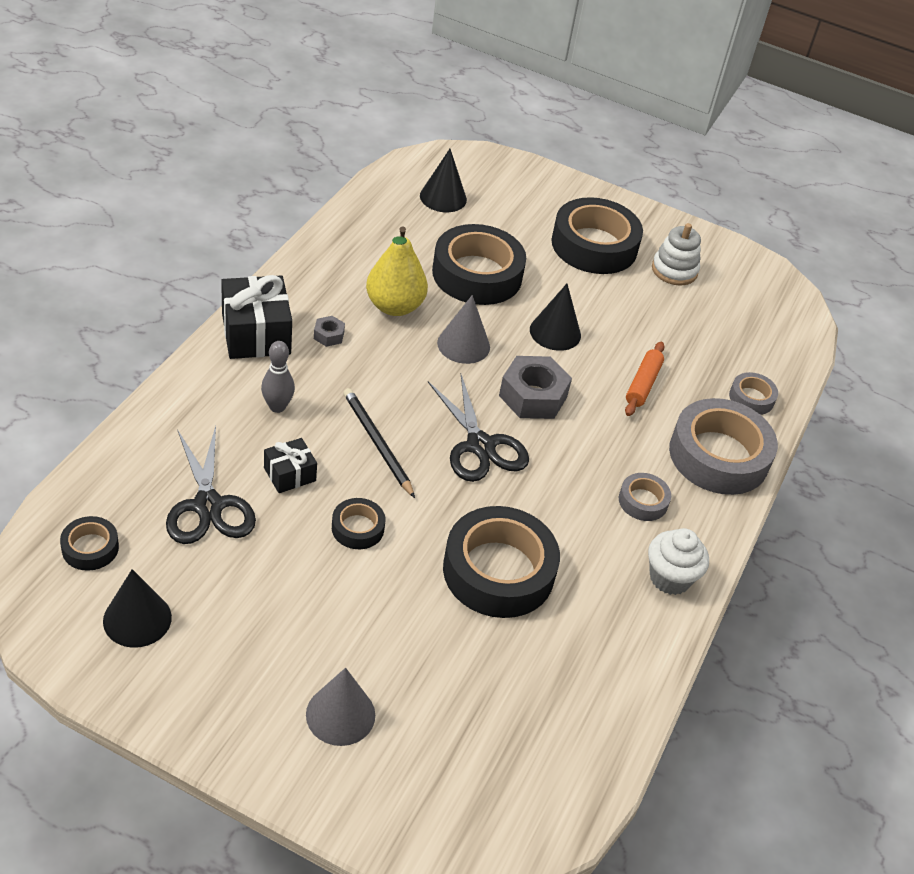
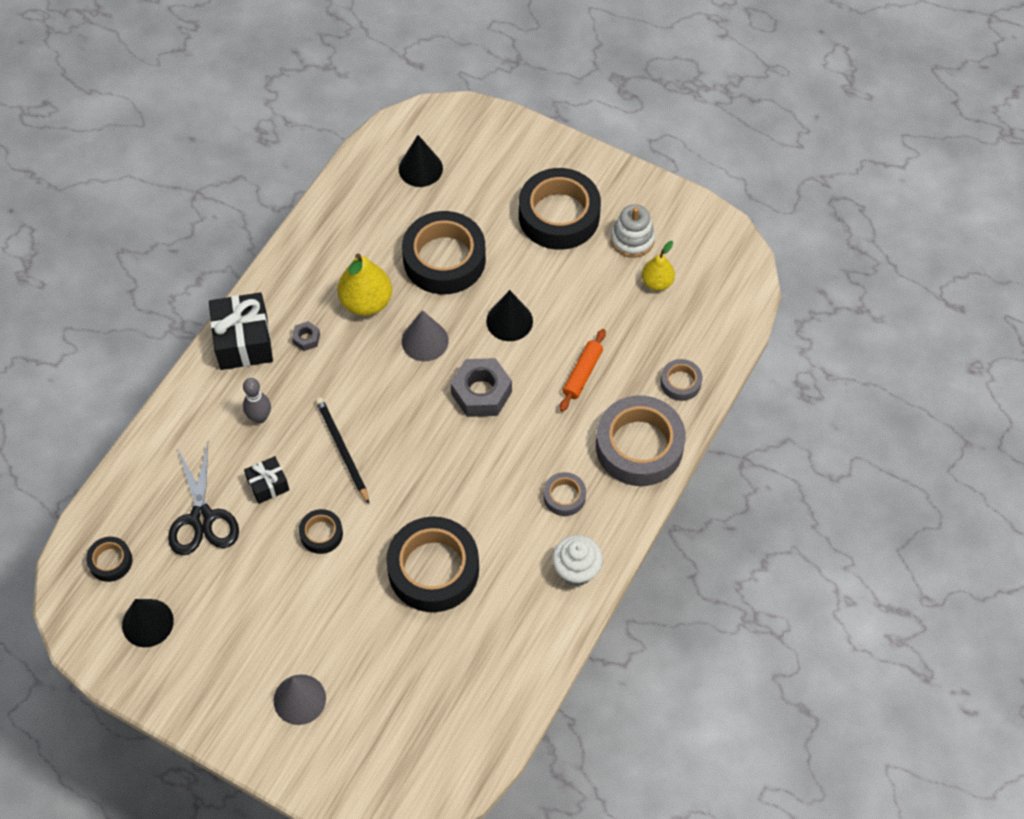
camera: 10 degrees right, 15 degrees up
black scissors [428,375,529,482] -> none
none -> yellow pear [642,241,675,291]

